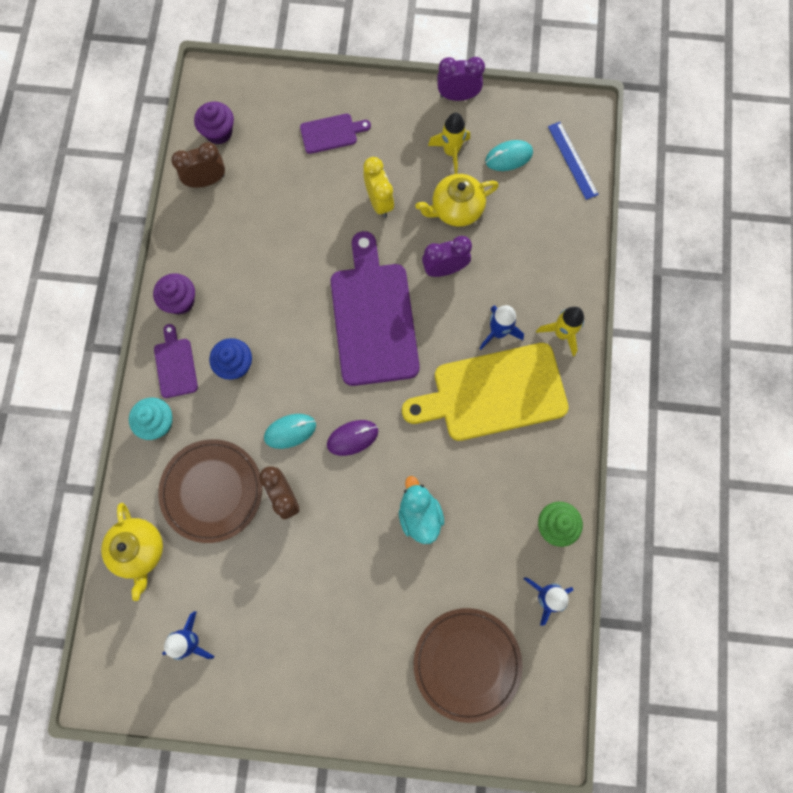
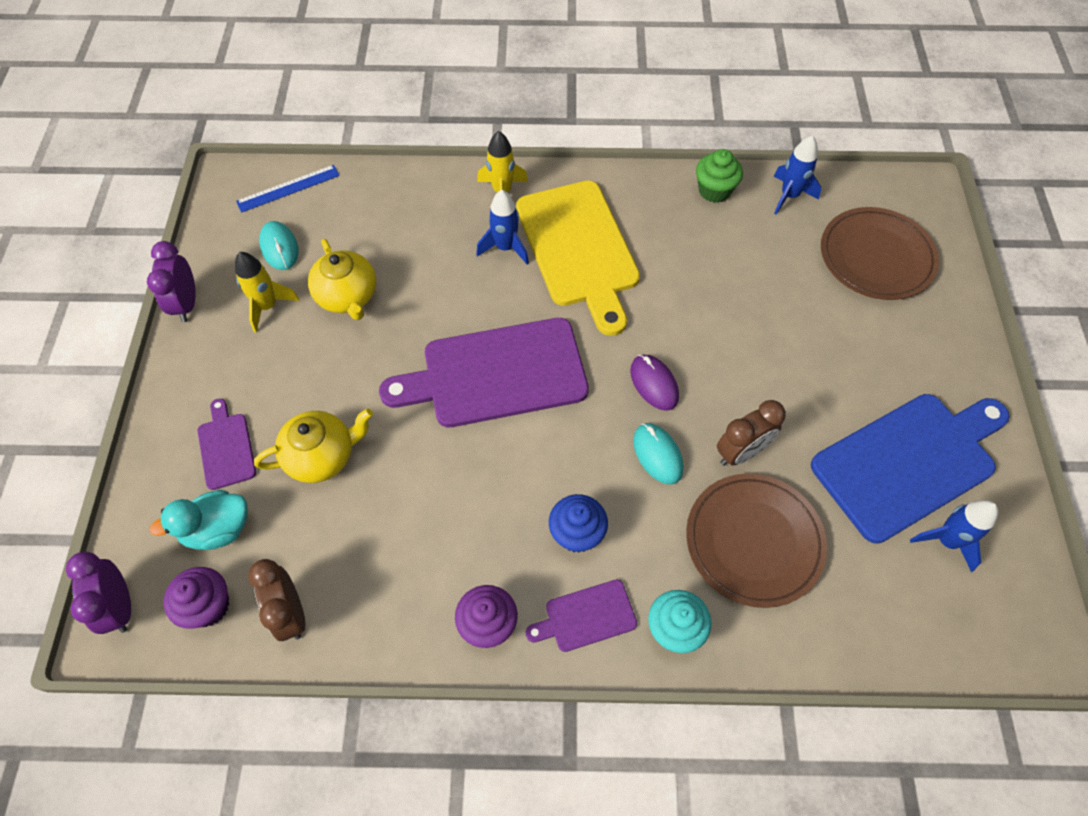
camera: 95 degrees left, 15 degrees down
yellow teapot [101,503,163,601] -> yellow teapot moved to [254,408,373,483]
yellow clock [363,157,394,218] -> none
turquoise duck [399,476,444,544] -> turquoise duck moved to [149,490,248,550]
purple clock [422,236,472,277] -> purple clock moved to [66,552,131,634]
none -> blue cutting board [811,394,1010,544]

